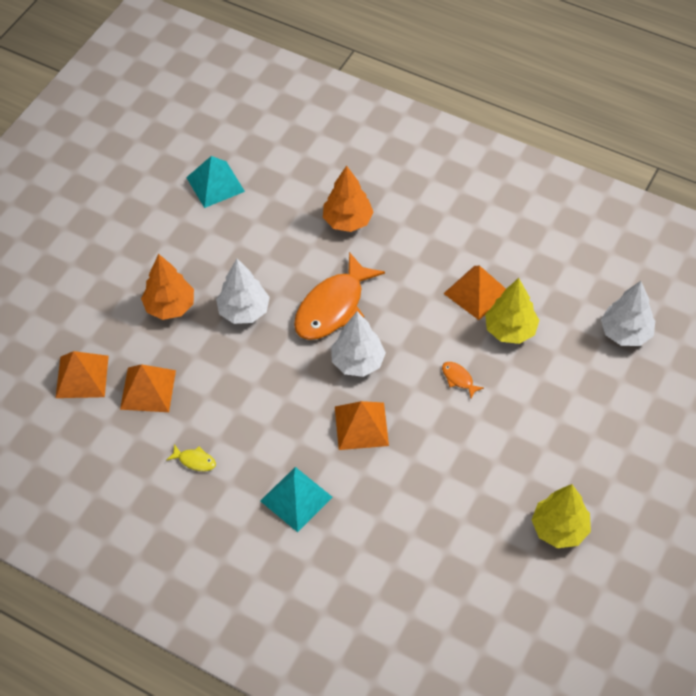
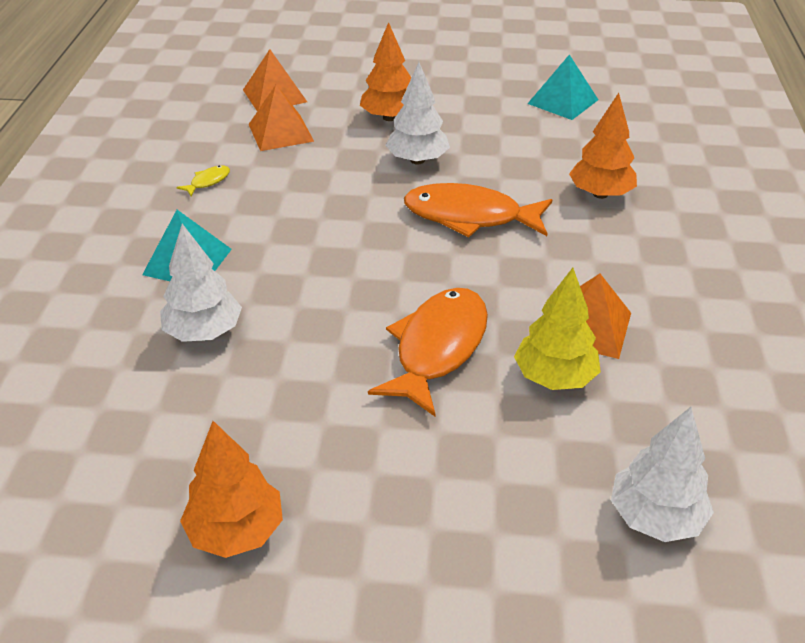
camera: 65 degrees right, 15 degrees down
yellow fish [166,444,216,471] -> yellow fish turned 135 degrees counterclockwise [176,166,230,197]
white tree [332,311,386,377] -> white tree moved to [160,224,242,342]
orange pyramid [335,401,389,450] -> none
orange fish [442,362,484,398] -> orange fish [368,288,488,416], size x2.45
yellow tree [532,484,591,548] -> orange tree [180,421,283,558]

